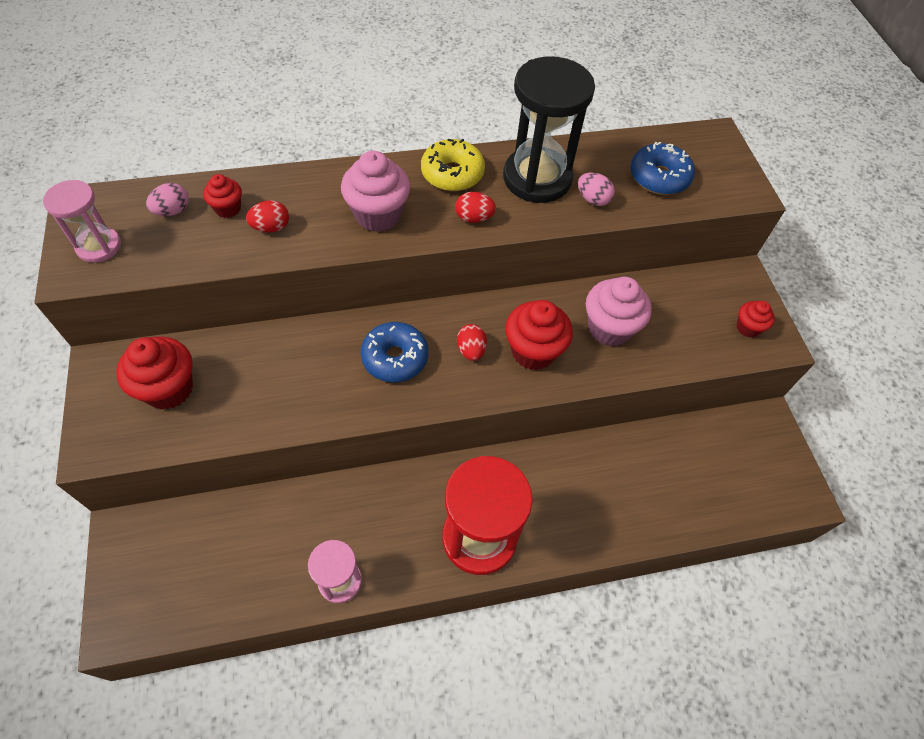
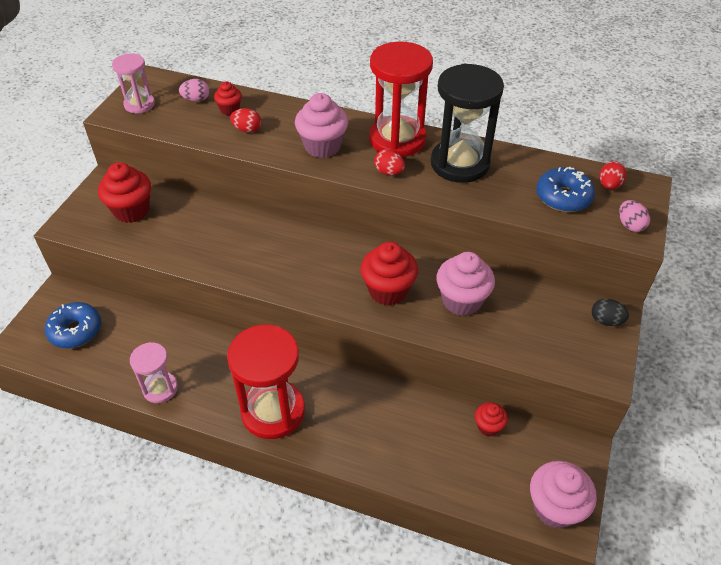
camera: 35 degrees right, 10 degrees down
blue donut [361,322,428,382] -> blue donut moved to [45,302,101,348]
yellow donut [421,138,485,191] -> red hourglass [369,42,433,157]
red egg [457,324,487,361] -> red egg moved to [600,161,626,189]
pink egg [578,173,615,206] -> pink egg moved to [619,200,650,232]
red cupcake [737,301,775,338] -> red cupcake moved to [475,402,508,436]
none -> pink cupcake [530,461,597,529]
none -> black egg [592,299,629,326]

